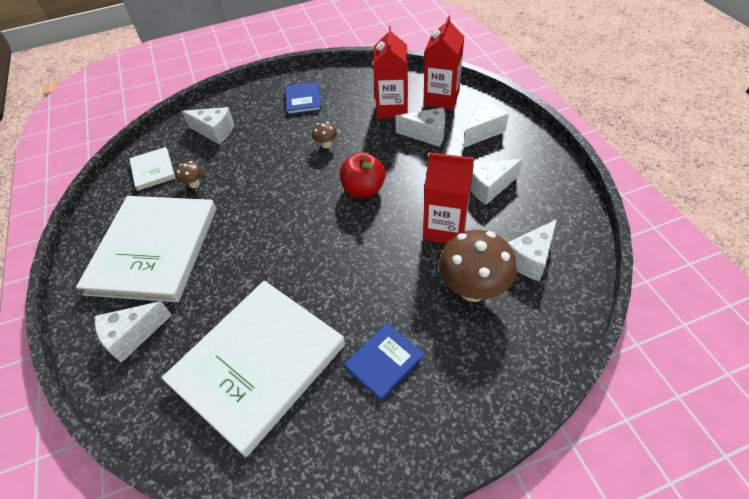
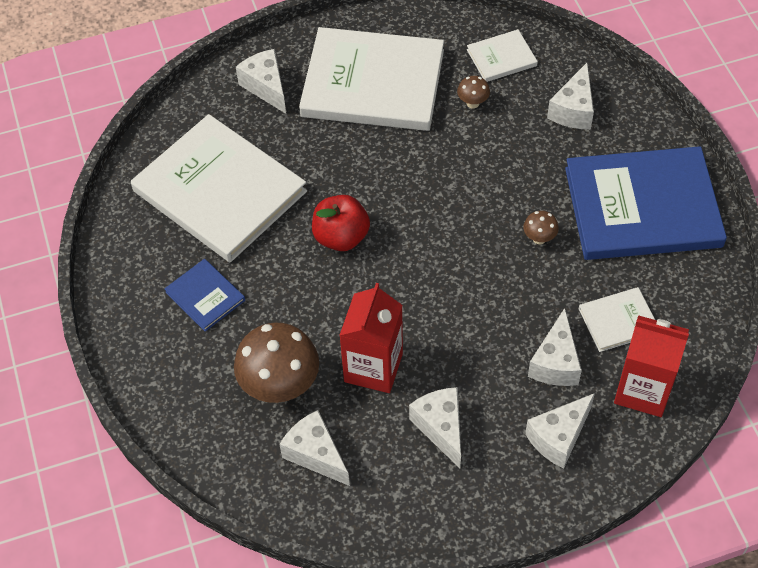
camera: 90 degrees right, 5 degrees up
blue book [286,82,322,115] -> blue book [565,146,727,260], size x2.25
red apple [339,152,386,198] -> red apple moved to [312,195,370,251]
red carton [373,26,408,119] -> white book [579,287,655,352]
white cheese [463,101,509,148] -> white cheese turned 90 degrees clockwise [525,393,595,468]

